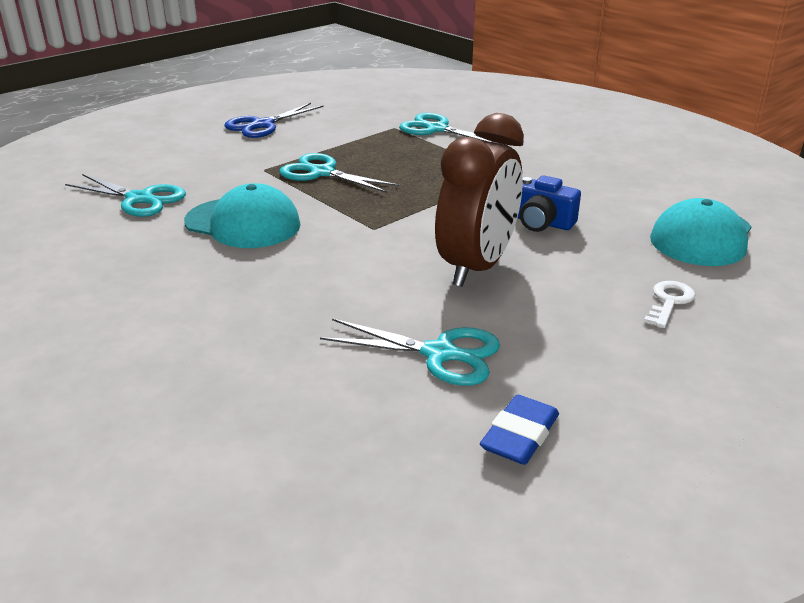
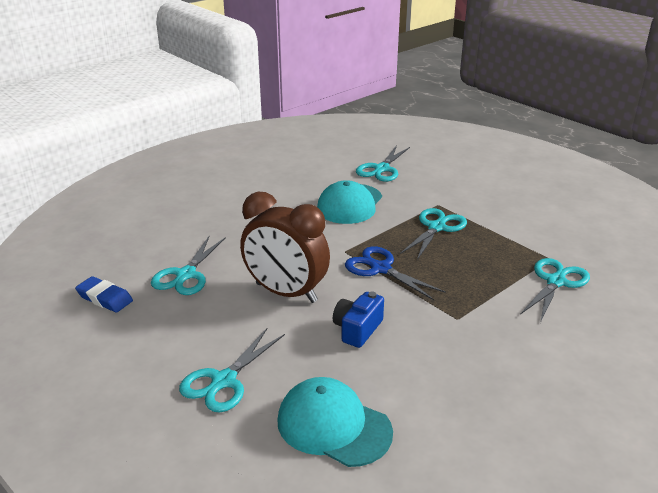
camera: 90 degrees right, 0 degrees up
blue scissors [224,103,323,138] -> blue scissors moved to [345,246,446,300]
white key [644,281,695,328] -> turquoise scissors [179,328,285,412]

